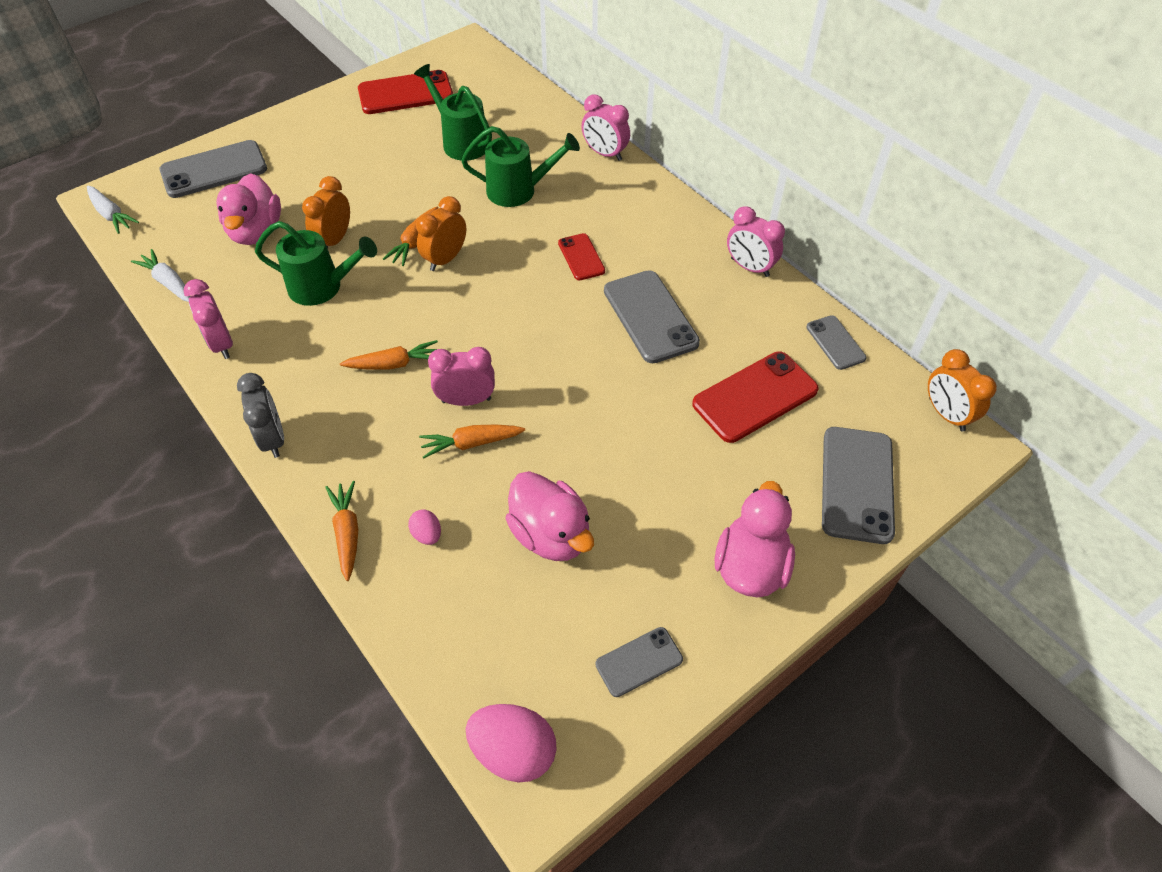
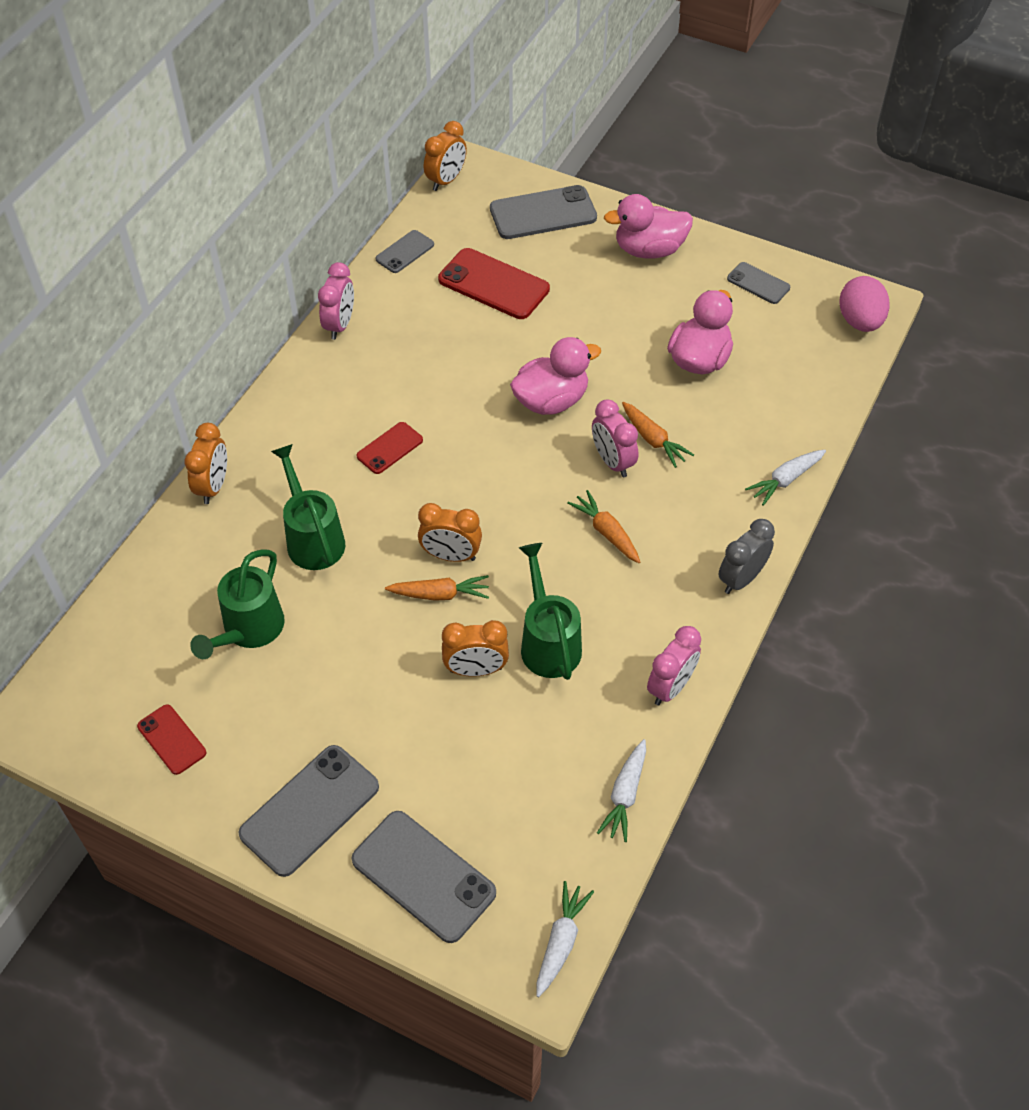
camera: 115 degrees left, 0 degrees up
pink duck [216,173,281,245] -> pink duck moved to [510,337,601,415]
orange carrot [325,481,358,581] -> white carrot [745,450,826,506]
red phone [358,70,453,114] -> red phone [137,704,206,775], size x0.56
pink egg [408,510,441,545] -> none
pink clock [581,94,630,161] -> orange clock [185,423,227,504]
grey phone [604,270,700,363] -> grey phone moved to [239,745,379,877]

